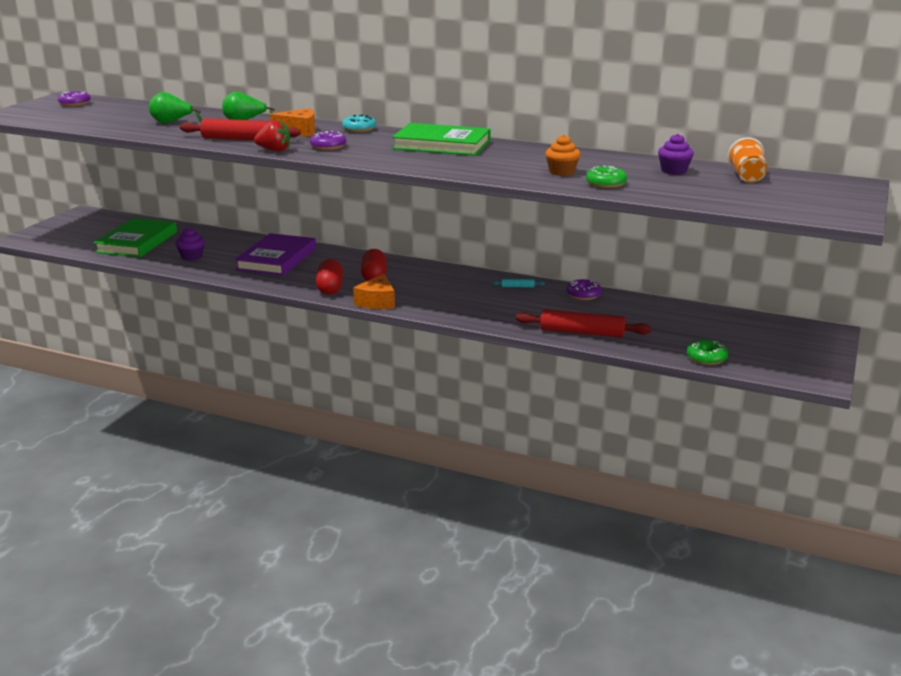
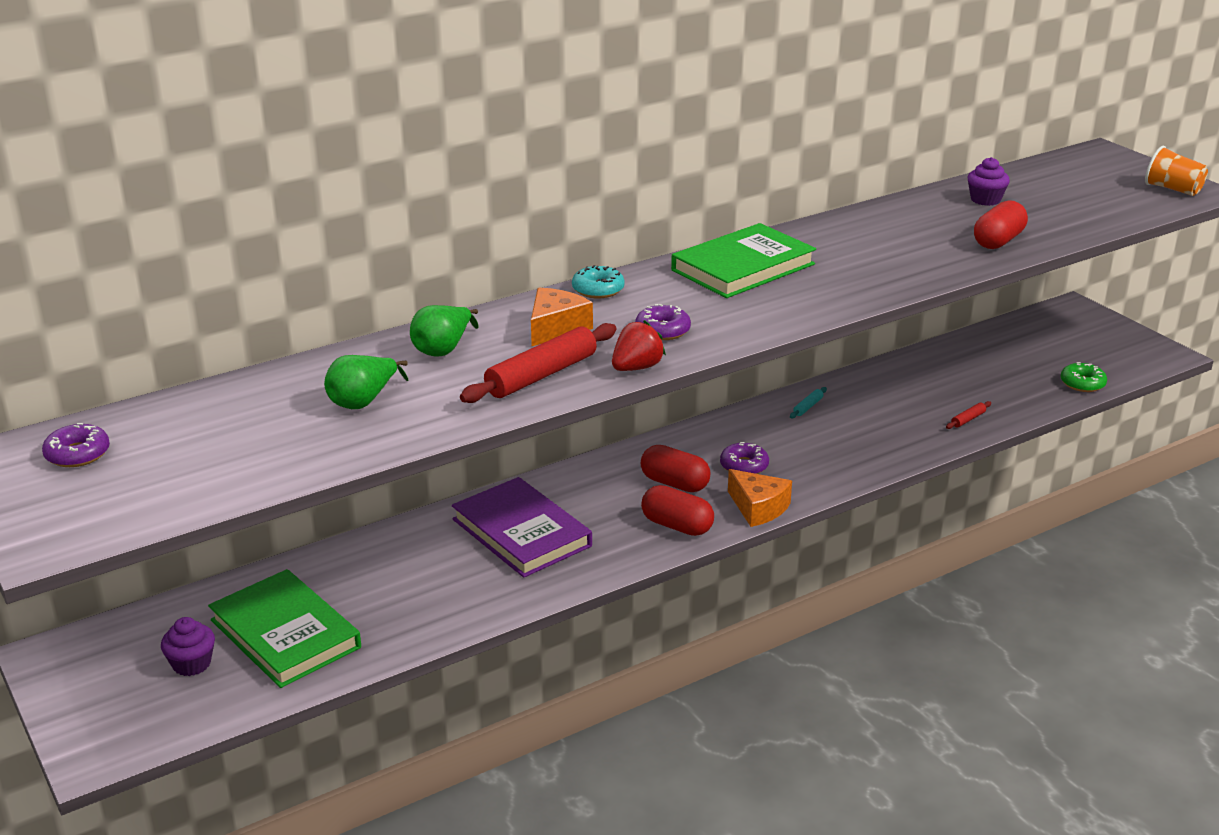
camera: 55 degrees left, 5 degrees up
purple cupcake [176,227,205,261] -> purple cupcake moved to [161,617,215,676]
red rolling pin [516,309,651,338] -> red rolling pin [946,401,991,429], size x0.44
orange cupcake [545,135,581,176] -> none
purple donut [566,279,602,300] -> purple donut moved to [720,442,769,474]
green donut [586,166,627,188] -> red capsule [974,200,1028,249]
orange cup [728,137,767,183] -> orange cup moved to [1145,146,1208,196]

